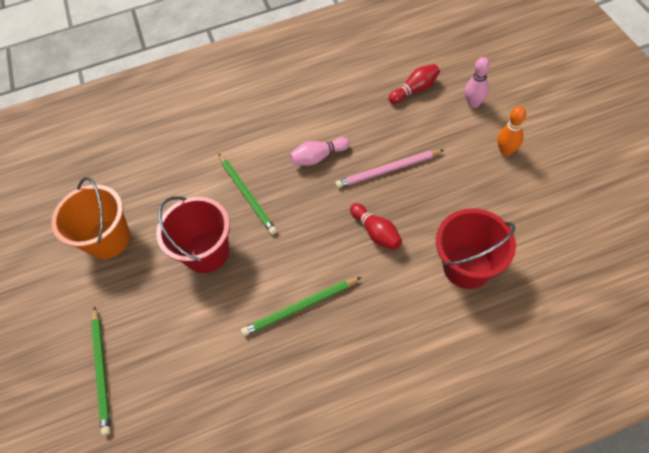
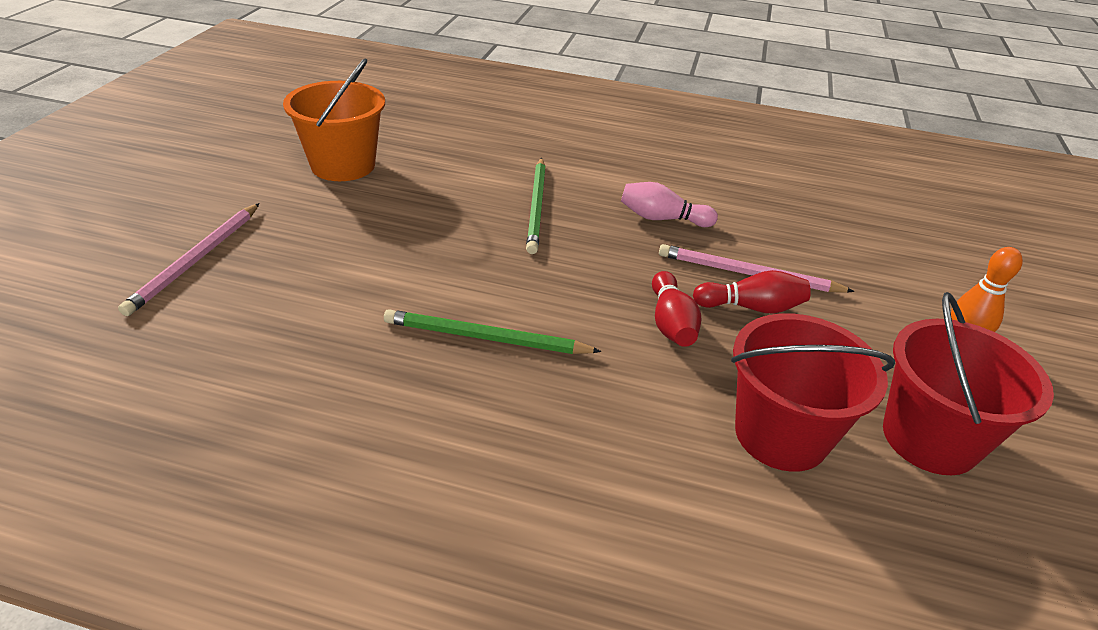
camera: 25 degrees right, 20 degrees down
green pencil [91,306,111,435] -> pink pencil [118,203,260,316]
red bucket [156,196,230,273] -> red bucket moved to [883,292,1054,475]
red bowling pin [389,64,440,104] -> red bowling pin moved to [693,270,811,314]
pink bowling pin [465,57,490,108] -> none

